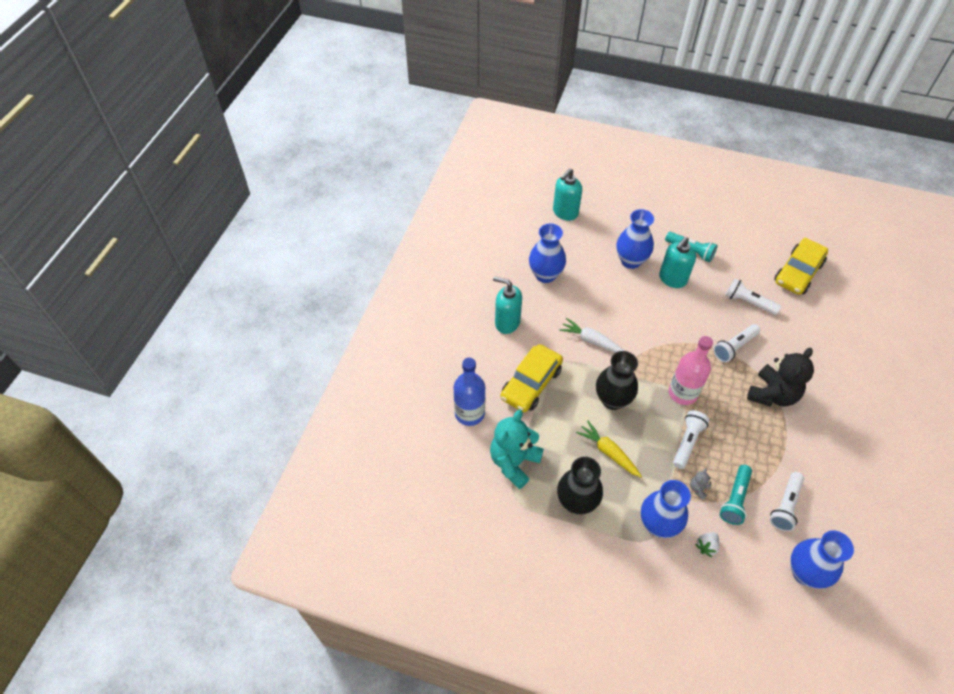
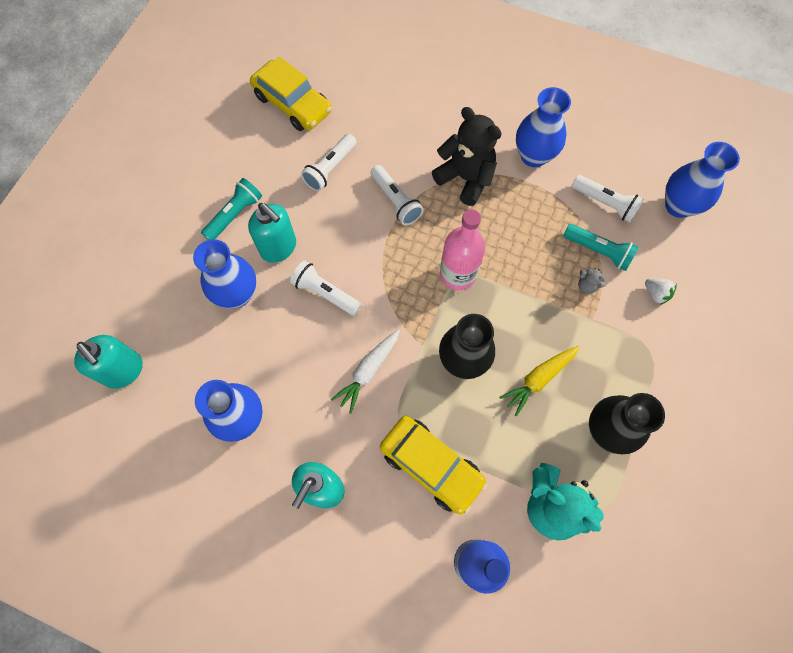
camera: 85 degrees left, 15 degrees up
blue vase [641,480,691,538] -> blue vase moved to [516,87,571,167]
white flashlight [673,410,709,469] -> white flashlight moved to [290,260,362,316]

